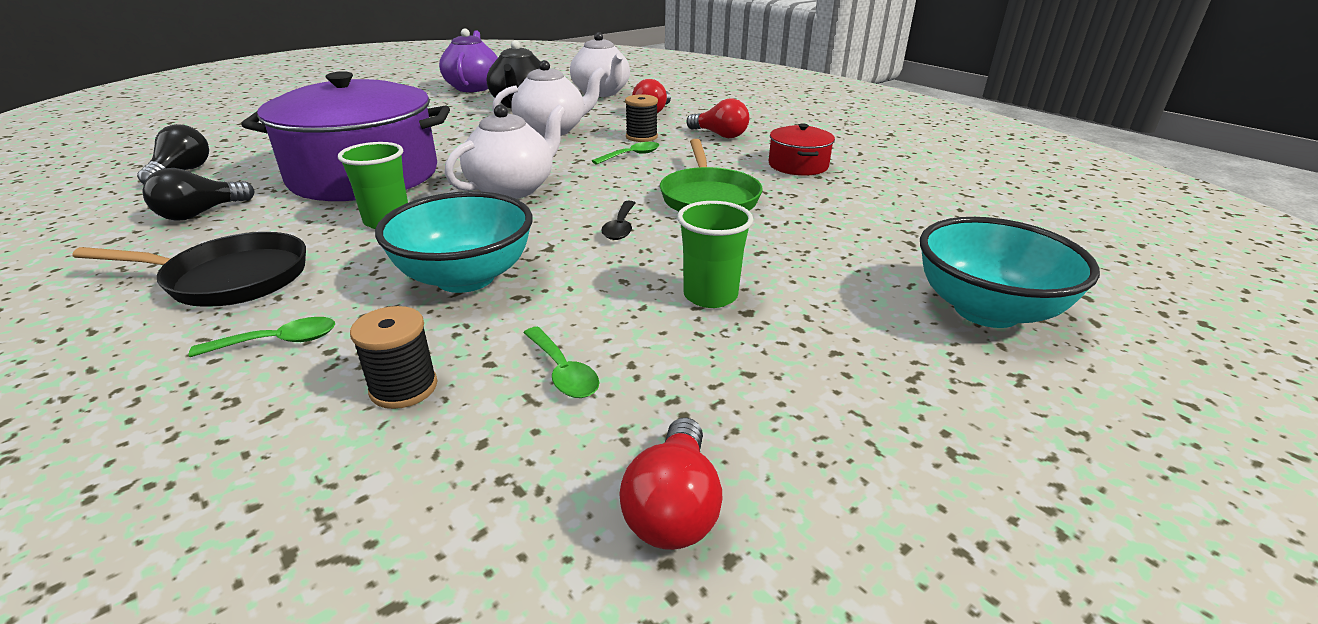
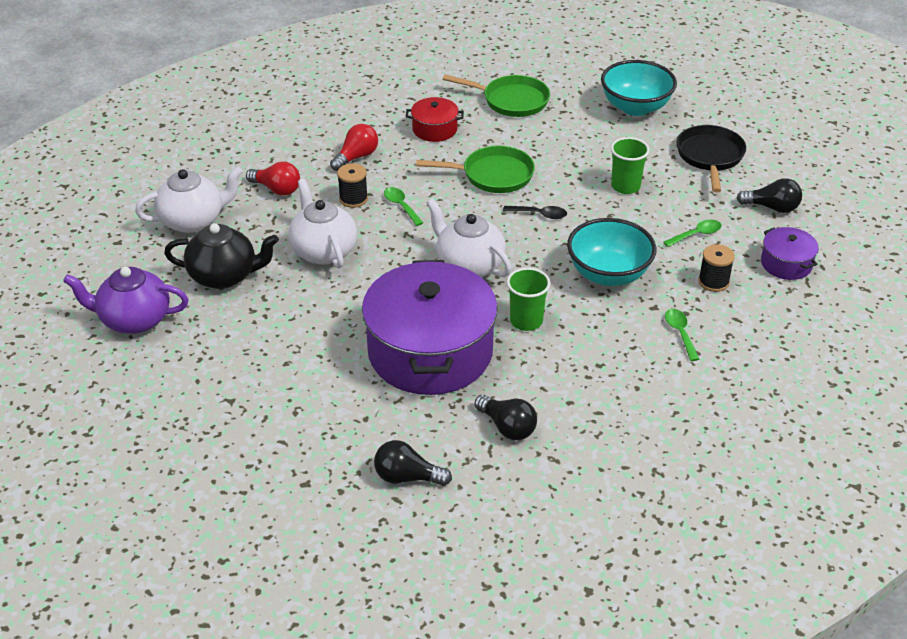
camera: 85 degrees left, 10 degrees up
black pan [73,232,306,307] -> black pan moved to [676,125,746,193]
red light bulb [619,418,723,550] -> black light bulb [737,178,802,213]
none -> green pan [443,75,550,117]
none -> purple pot [761,227,819,280]

